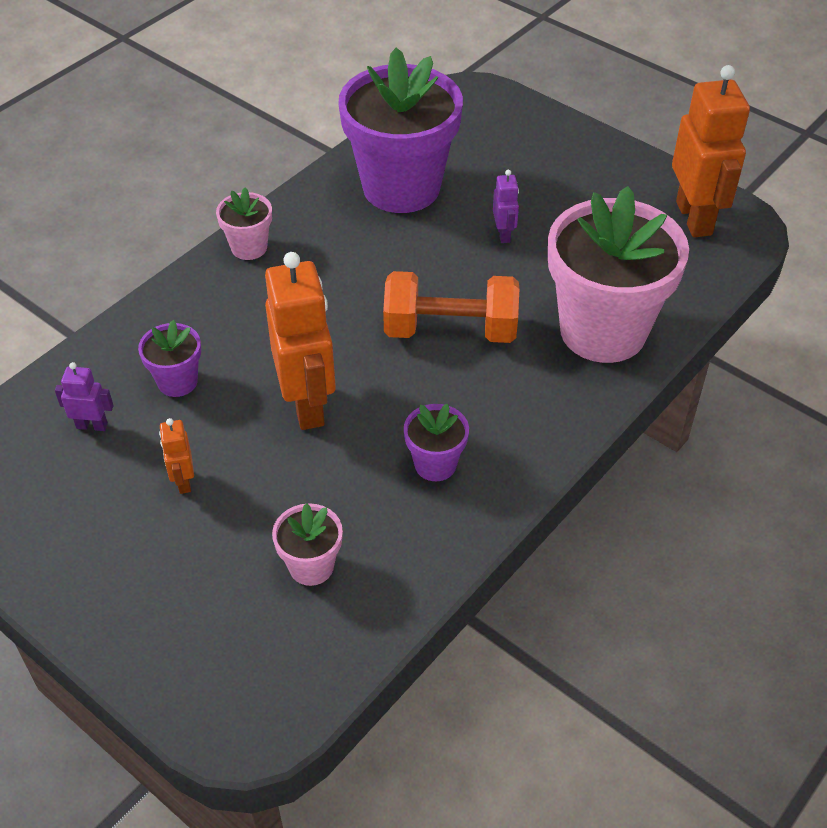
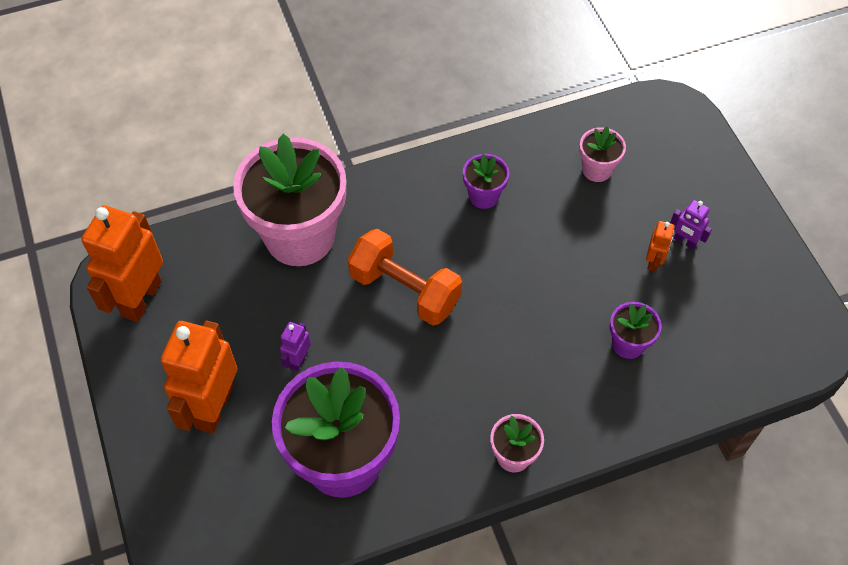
camera: 150 degrees left, 10 degrees up
purple robot [55,362,114,431] -> purple robot moved to [670,200,712,249]
orange robot [265,252,336,430] -> orange robot moved to [161,320,237,434]

